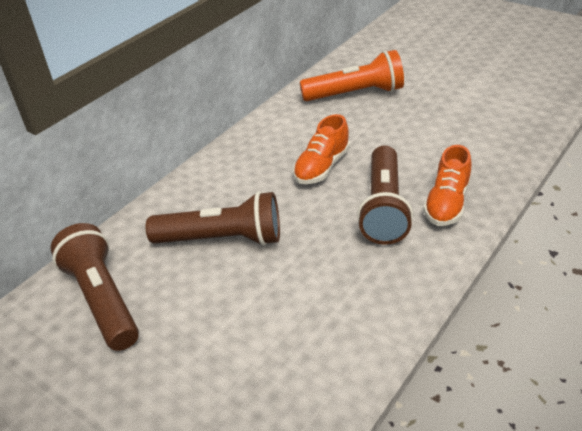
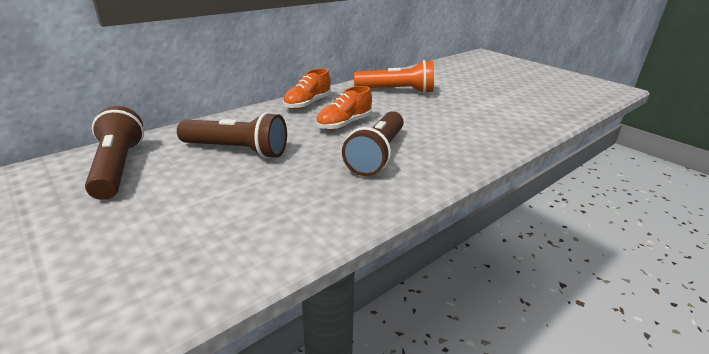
camera: 10 degrees right, 10 degrees down
orange shoe [423,145,472,226] -> orange shoe moved to [283,69,331,109]

